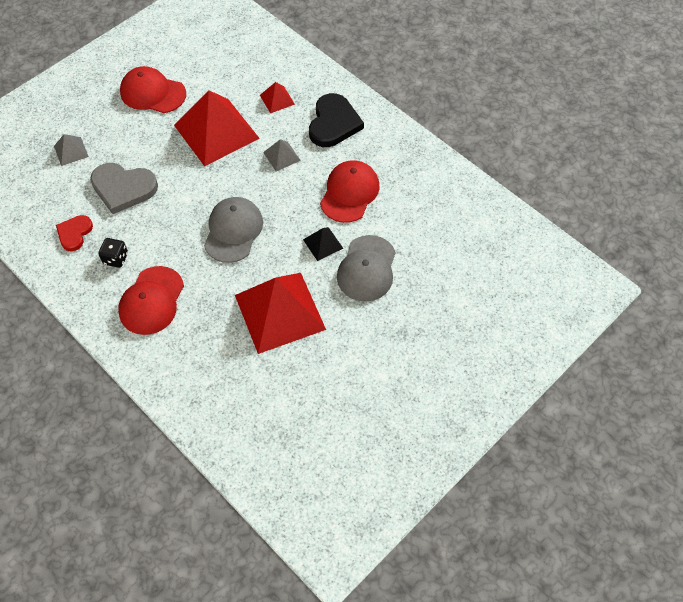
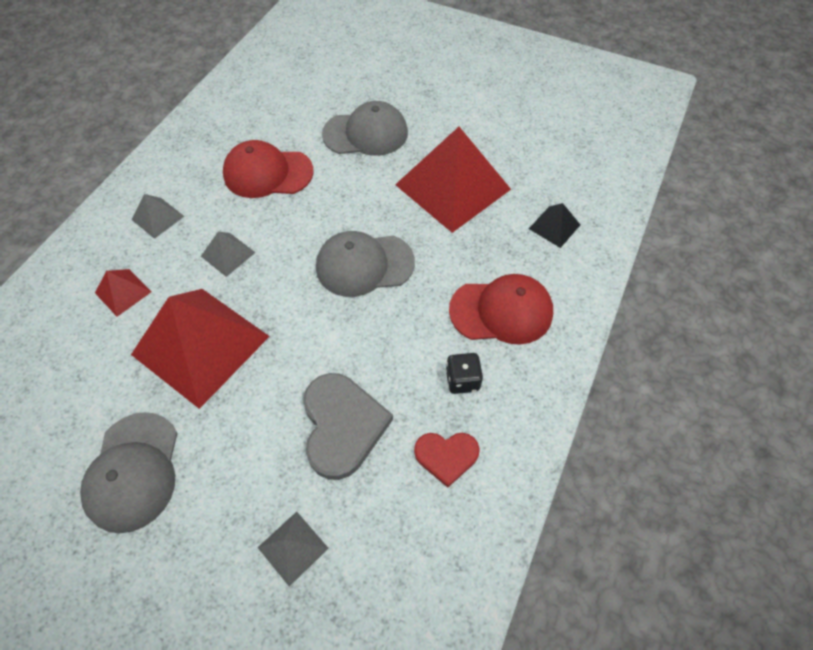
camera: 110 degrees left, 0 degrees up
red cap [120,66,186,113] -> grey cap [80,412,178,533]
black pyramid [303,227,343,261] -> black pyramid moved to [529,203,580,248]
black heart [309,93,364,147] -> grey pyramid [131,194,184,239]

